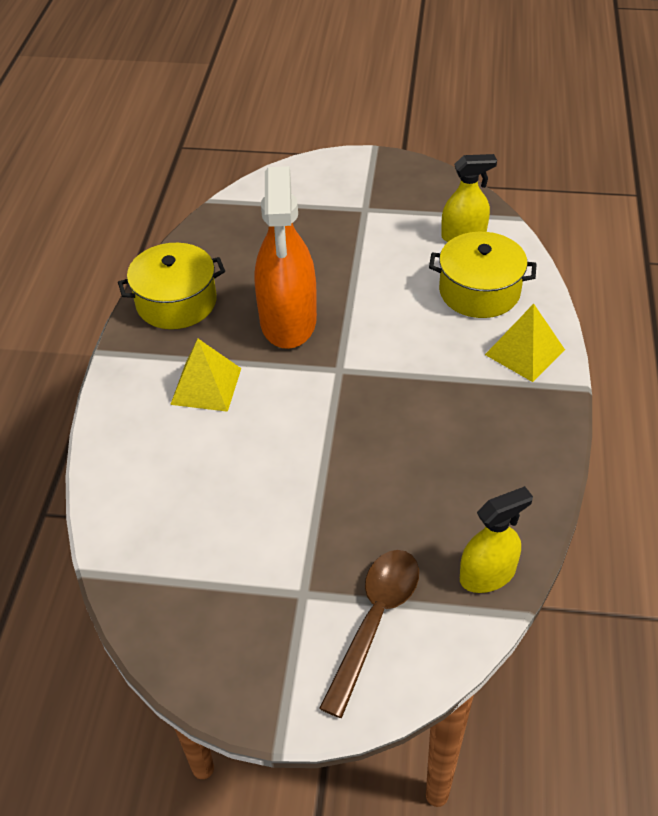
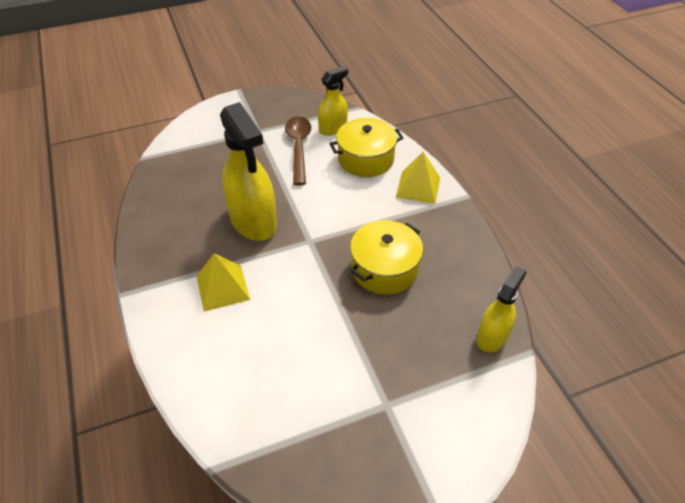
camera: 30 degrees left, 0 degrees up
yellow pot [118,243,225,329] -> yellow pot moved to [350,220,423,295]
orange spray bottle [255,166,317,349] -> yellow spray bottle [220,102,277,241]
brown spoon [319,550,419,718] -> brown spoon moved to [285,116,311,185]

